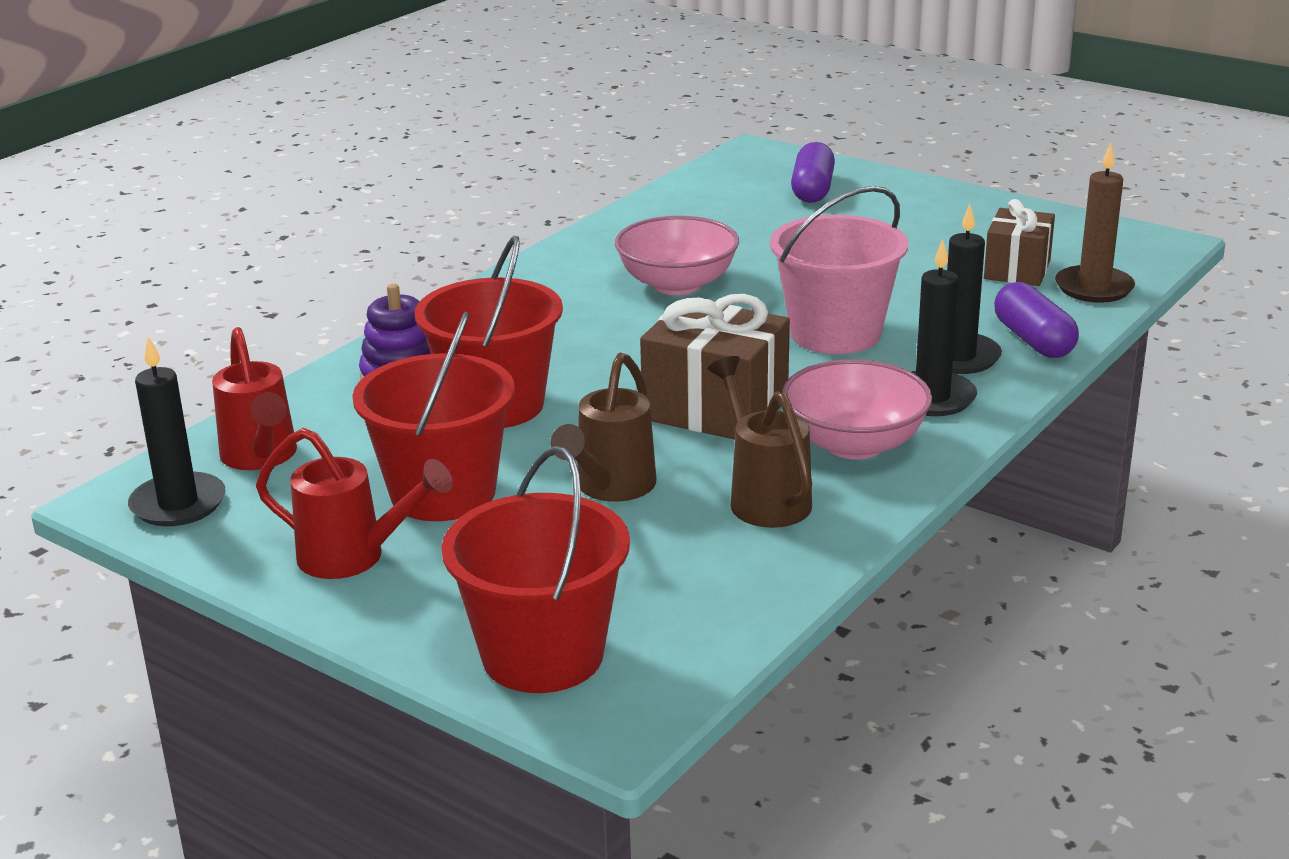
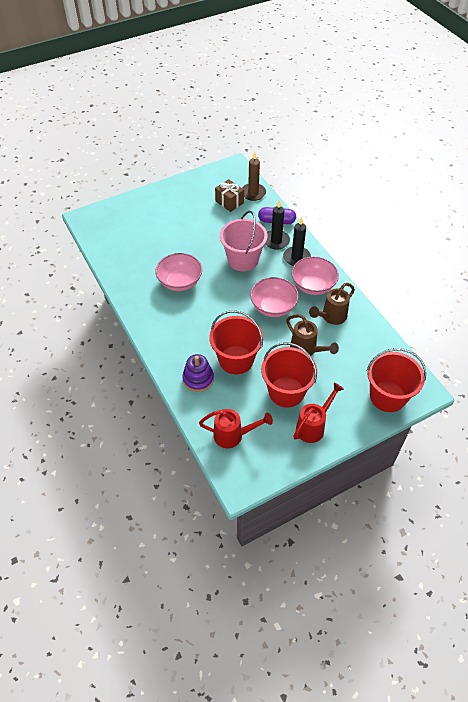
camera: 65 degrees left, 25 degrees up
black candle [128,336,226,526] -> none
brown gift [640,294,790,440] -> pink bowl [250,277,299,317]
brown watering can [708,356,812,528] -> brown watering can turned 45 degrees counterclockwise [309,283,355,325]
purple capsule [791,142,835,203] -> none

